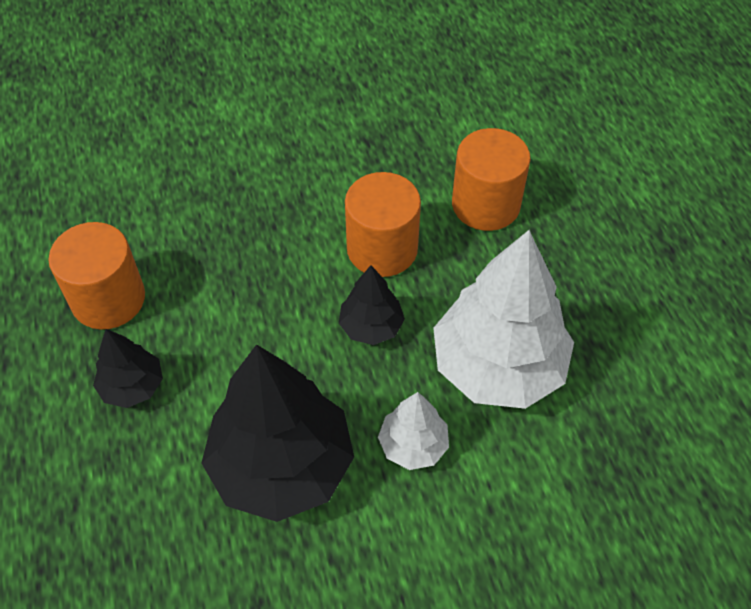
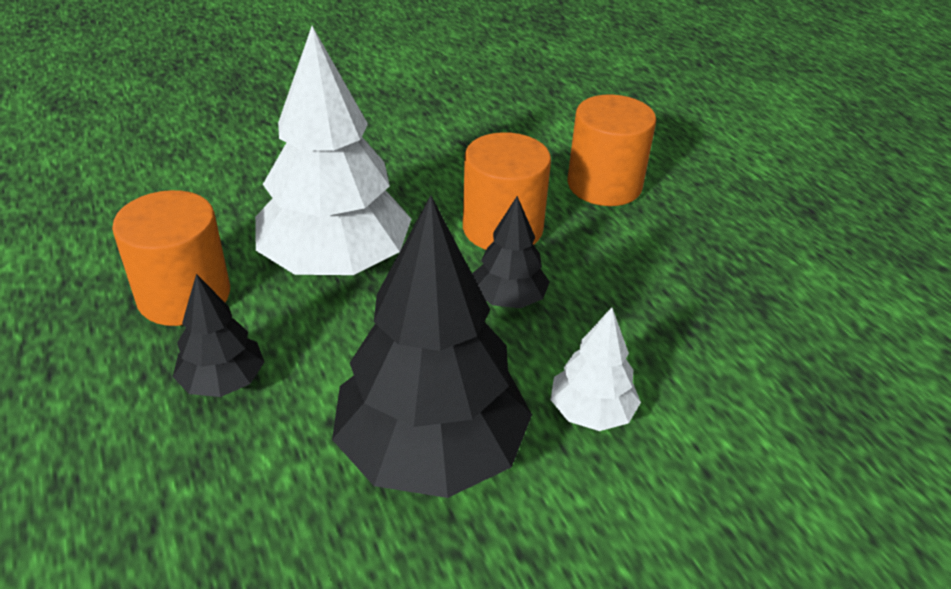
camera: 10 degrees left, 15 degrees down
white tree [433,230,574,409] -> white tree moved to [255,26,411,275]

